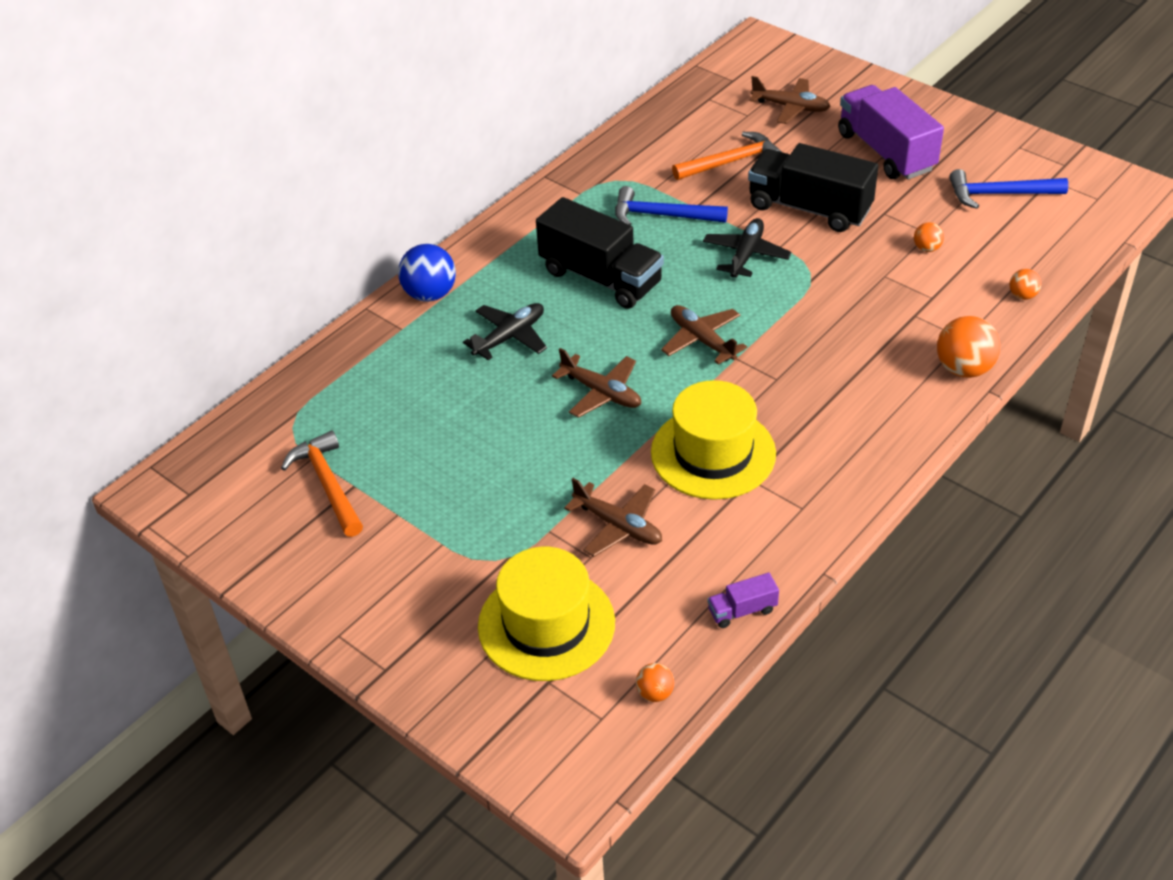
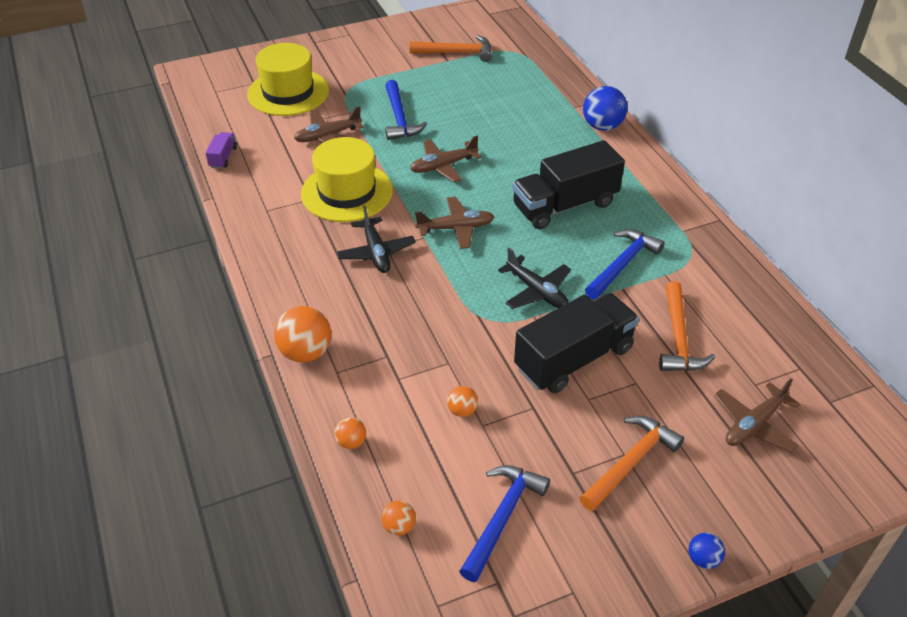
camera: 115 degrees right, 0 degrees up
black plane [463,303,547,360] -> black plane moved to [336,205,416,273]
orange ball [636,663,674,702] -> orange ball moved to [381,500,416,536]
purple truck [838,85,944,179] -> orange hammer [580,416,684,511]
none -> blue hammer [385,80,427,140]
none -> blue ball [689,533,725,569]

